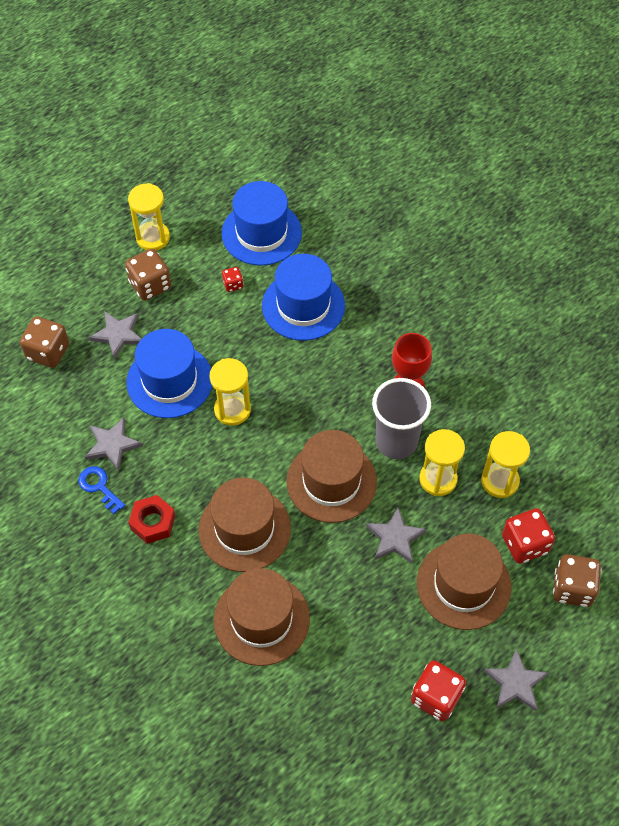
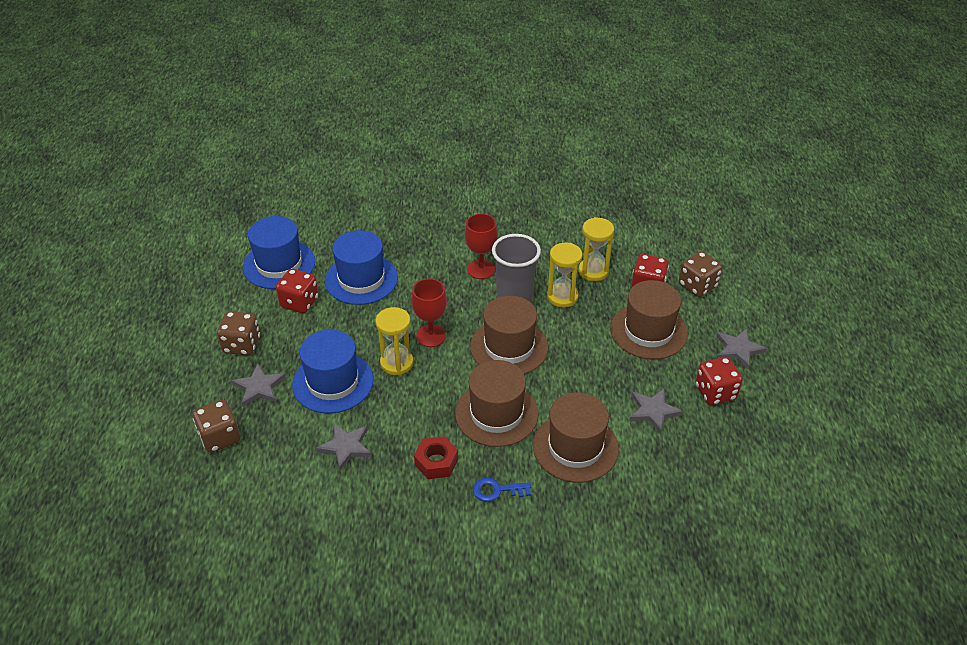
camera: 50 degrees left, 15 degrees down
blue key [78,466,125,514] -> blue key moved to [473,478,531,502]
yellow hourglass [128,183,170,251] -> none
red dice [222,267,243,292] -> red dice [276,269,319,314], size x1.95
grey star [366,507,427,563] -> grey star moved to [629,389,683,434]
none -> red goblet [411,278,447,347]

